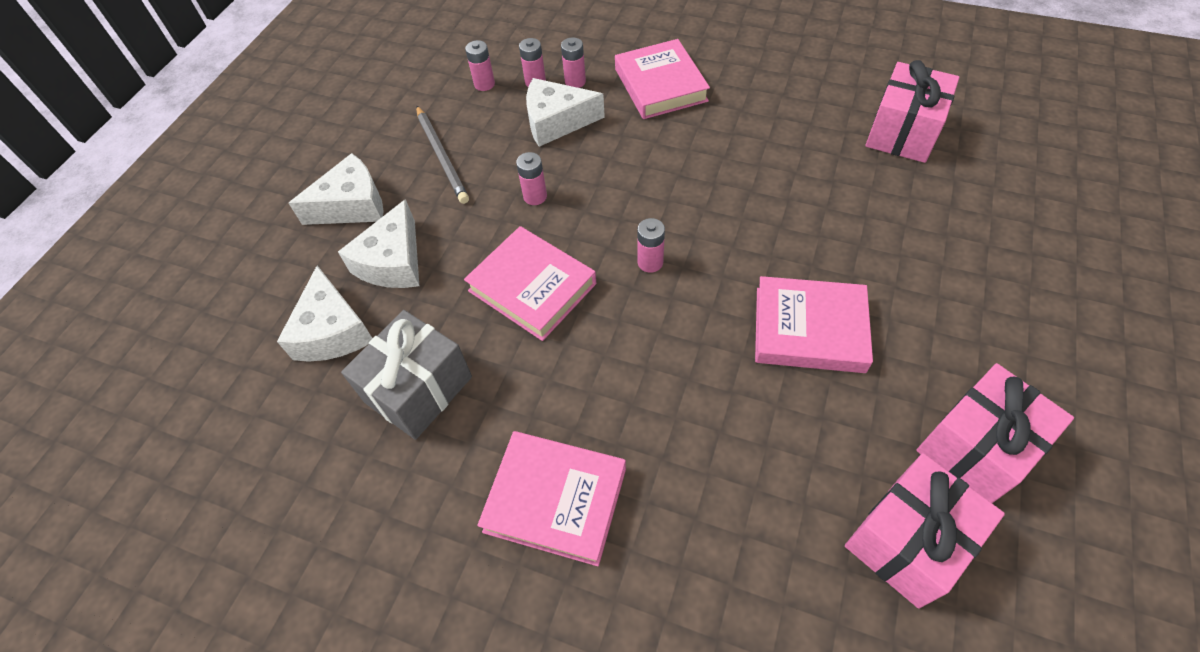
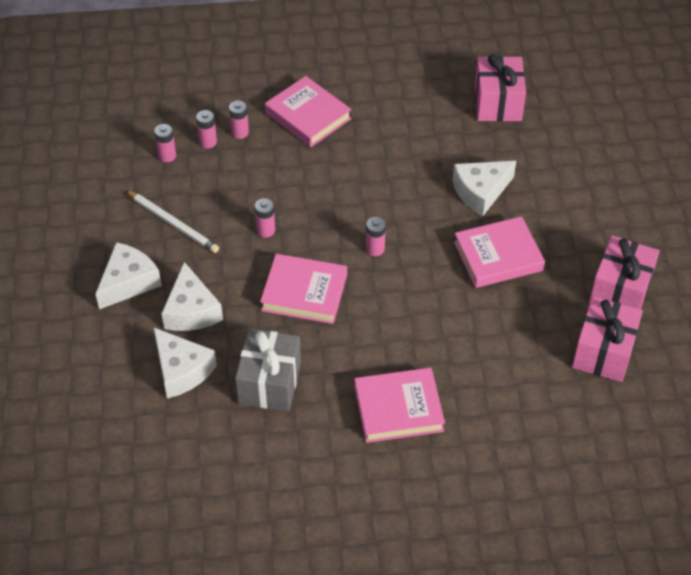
camera: 30 degrees left, 5 degrees down
grey pencil [416,105,469,204] -> white pencil [126,190,219,253]
white cheese [526,78,605,147] -> white cheese moved to [453,161,516,216]

